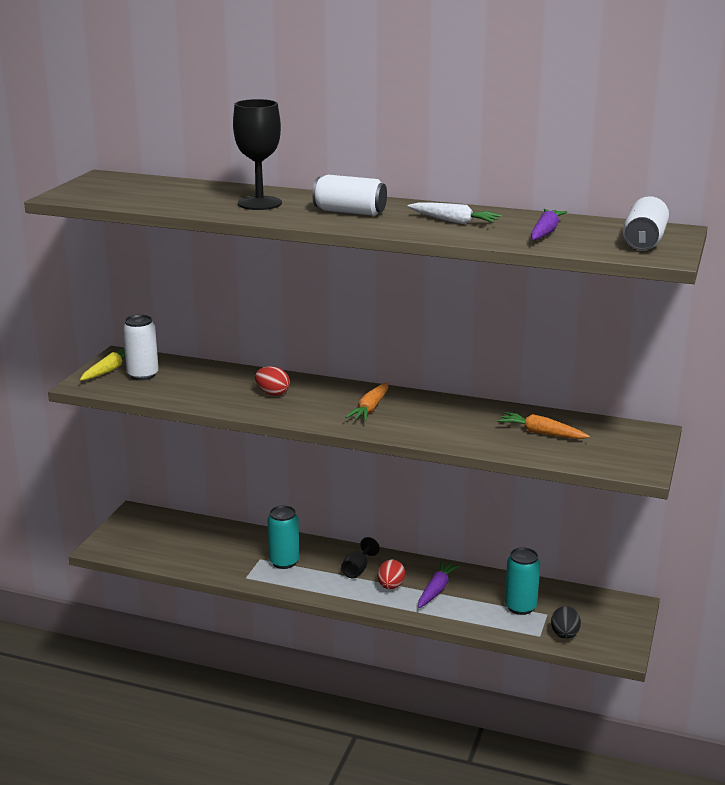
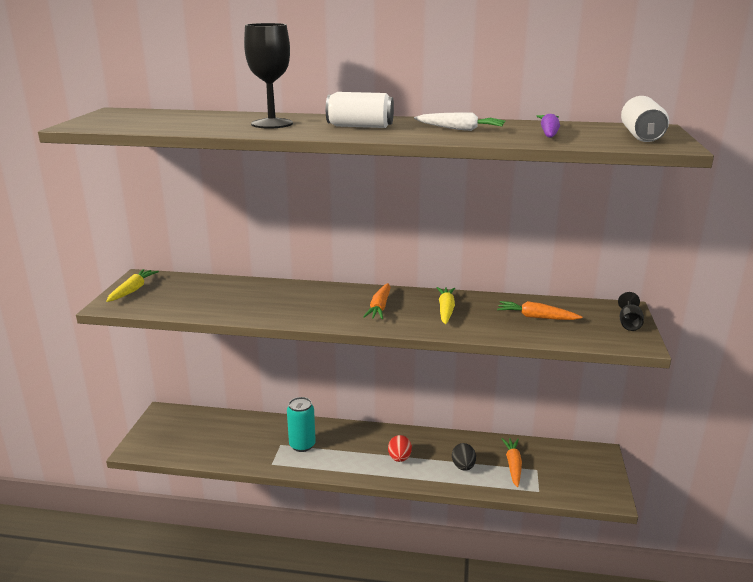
camera: 10 degrees left, 0 degrees up
white can [123,315,159,381] -> none
red egg [255,366,290,396] -> none
black goblet [341,537,380,578] -> black goblet moved to [618,292,644,331]
purple carrot [418,561,460,608] -> none
turquoise can [505,547,540,615] -> orange carrot [501,438,522,487]
black egg [551,606,581,639] -> black egg moved to [452,443,476,471]
none -> yellow carrot [437,287,455,324]

